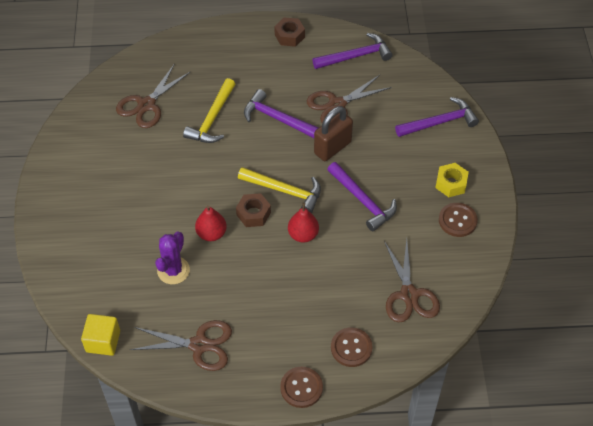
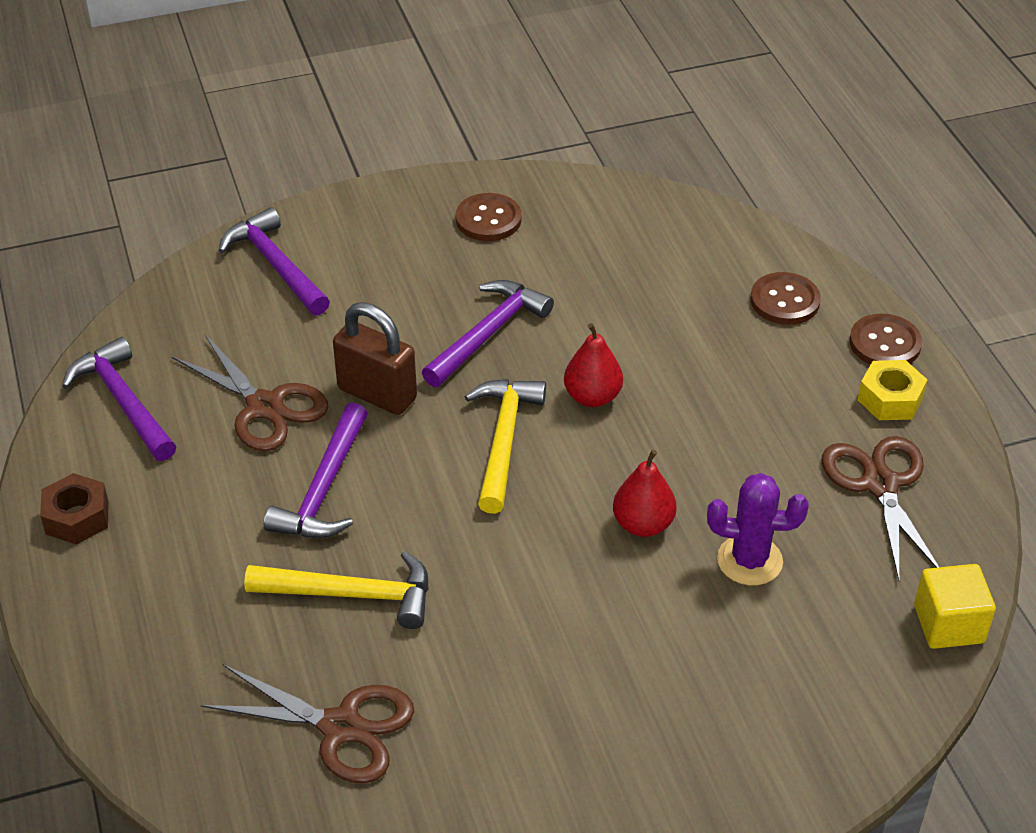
camera: 105 degrees left, 10 degrees down
brown nut [236,193,271,227] -> none
brown scissors [384,239,440,322] -> none
yellow nut [435,163,469,197] -> yellow nut moved to [858,360,927,420]

